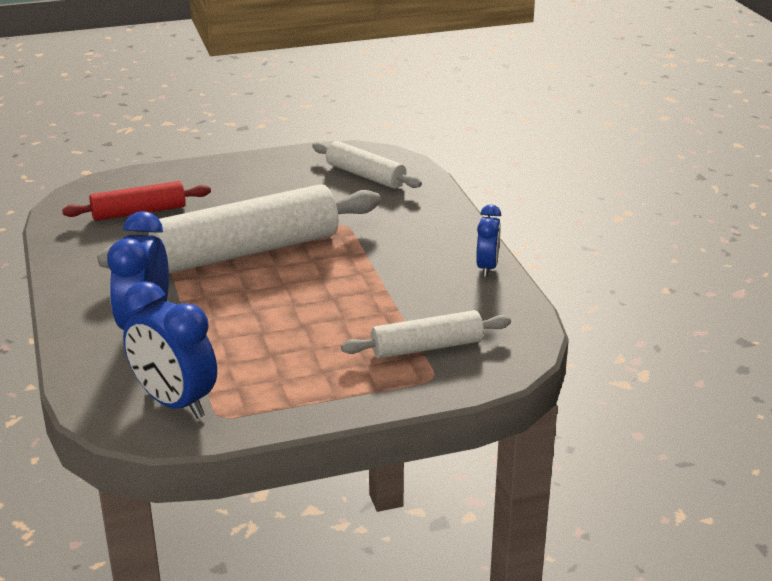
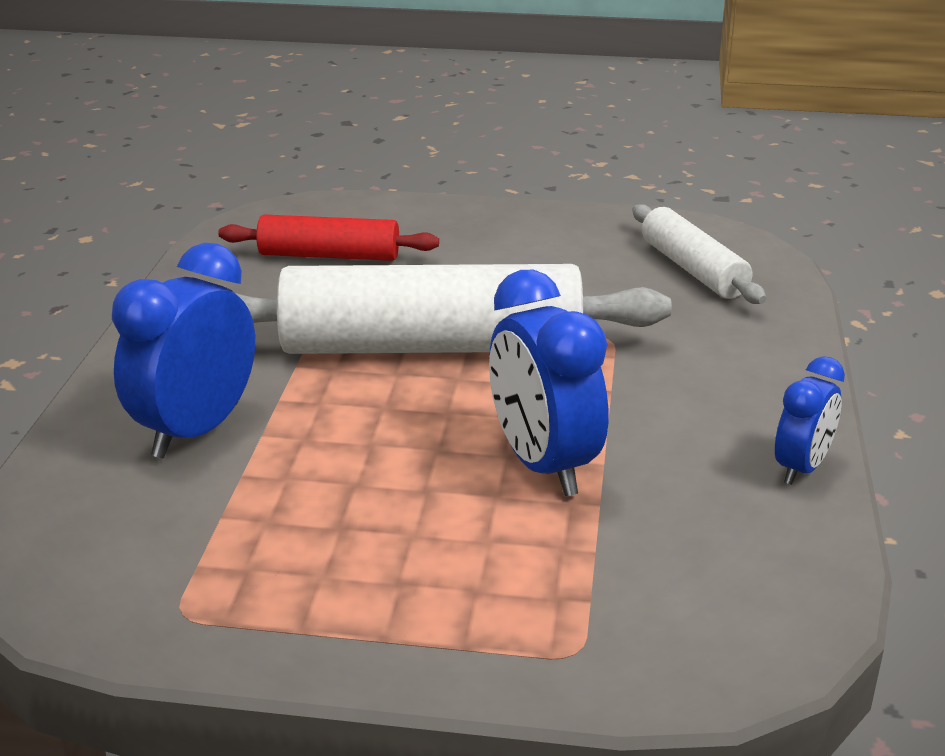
camera: 25 degrees right, 0 degrees up
blue clock [123,281,217,419] -> blue clock moved to [489,270,609,496]
white rolling pin [341,310,511,359] -> none

